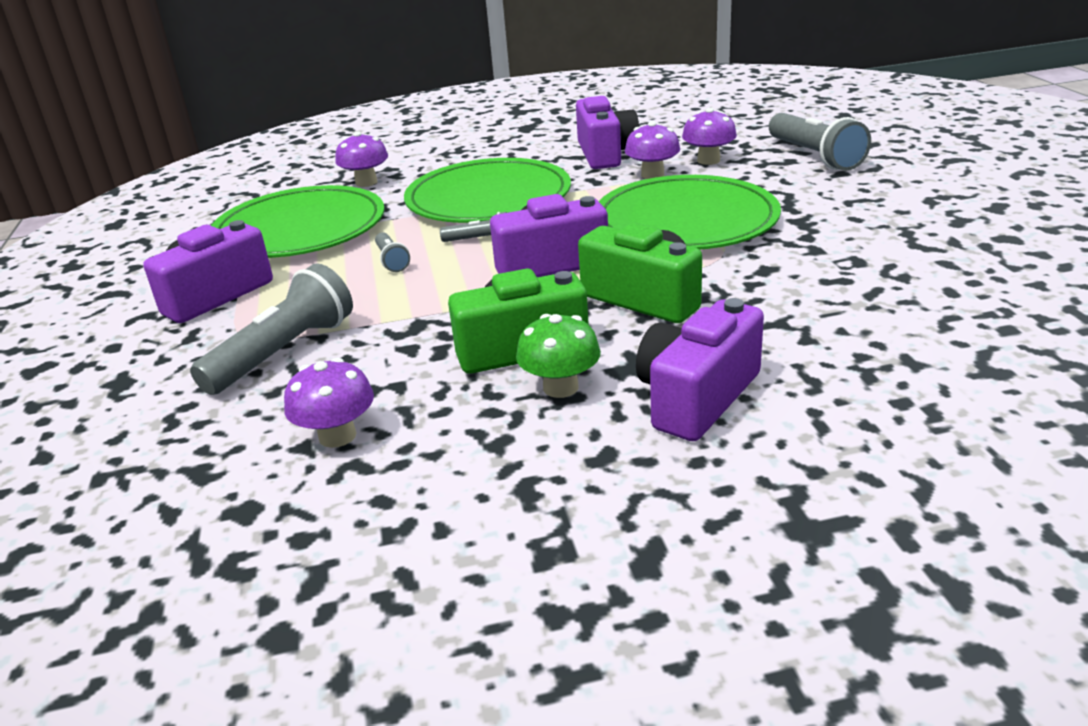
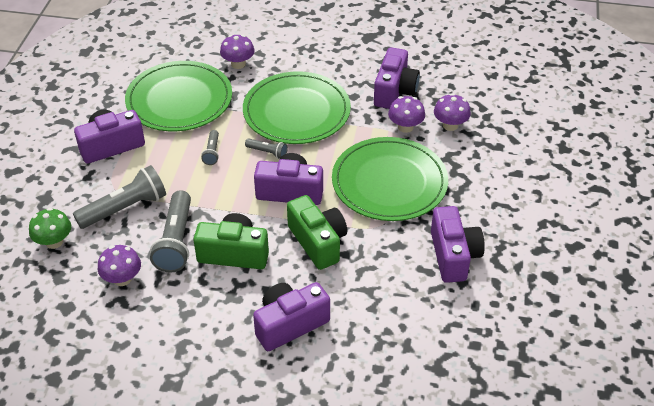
camera: 20 degrees right, 15 degrees up
green mushroom [516,314,601,398] -> green mushroom moved to [29,208,71,249]
grey flashlight [769,113,871,171] -> grey flashlight moved to [150,190,191,272]
none -> purple camera [431,206,485,283]

